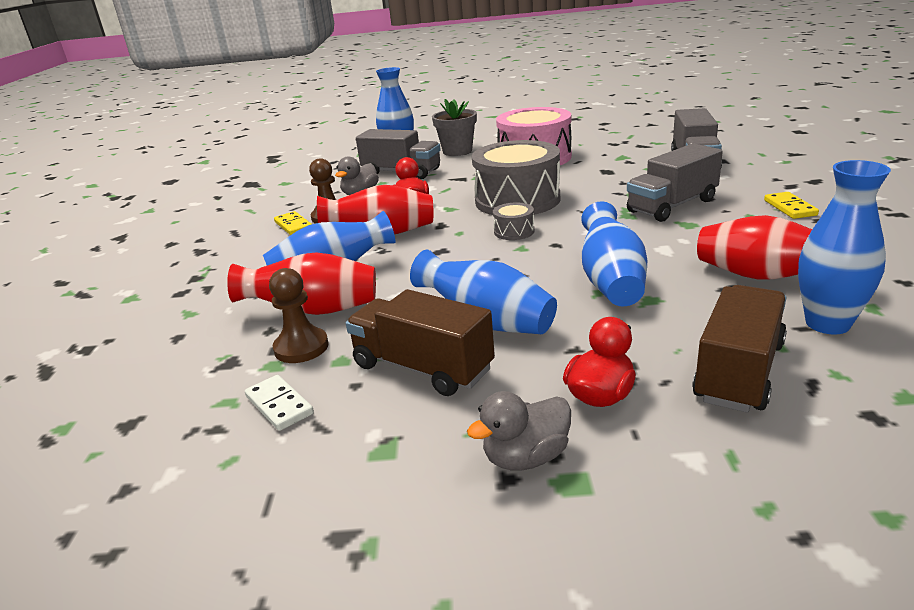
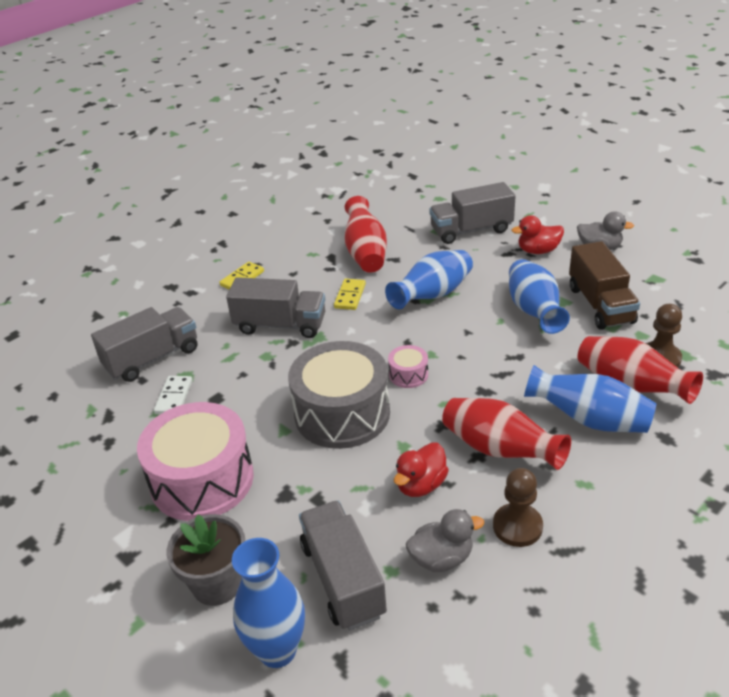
camera: 135 degrees left, 10 degrees up
white domino [245,375,314,431] -> white domino moved to [154,376,192,414]
yellow domino [274,211,312,235] -> yellow domino moved to [334,279,366,310]
grey drum [493,202,535,240] -> pink drum [388,345,428,388]
brown truck [692,285,787,412] -> grey truck [429,182,515,244]
blue vase [798,160,891,335] -> none

